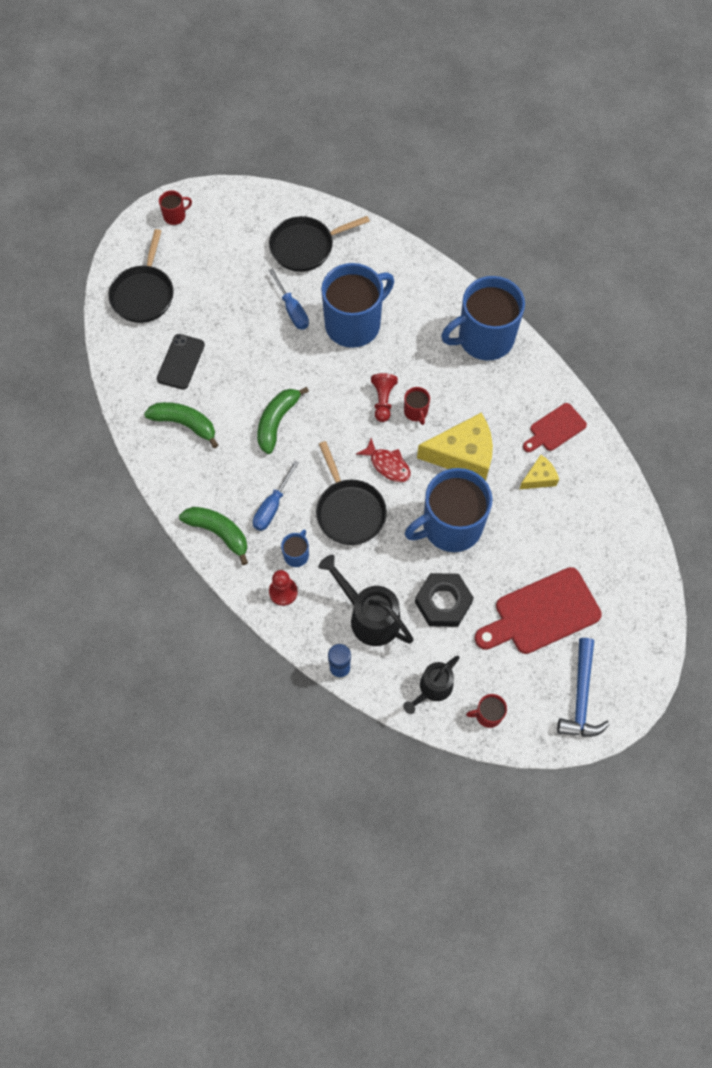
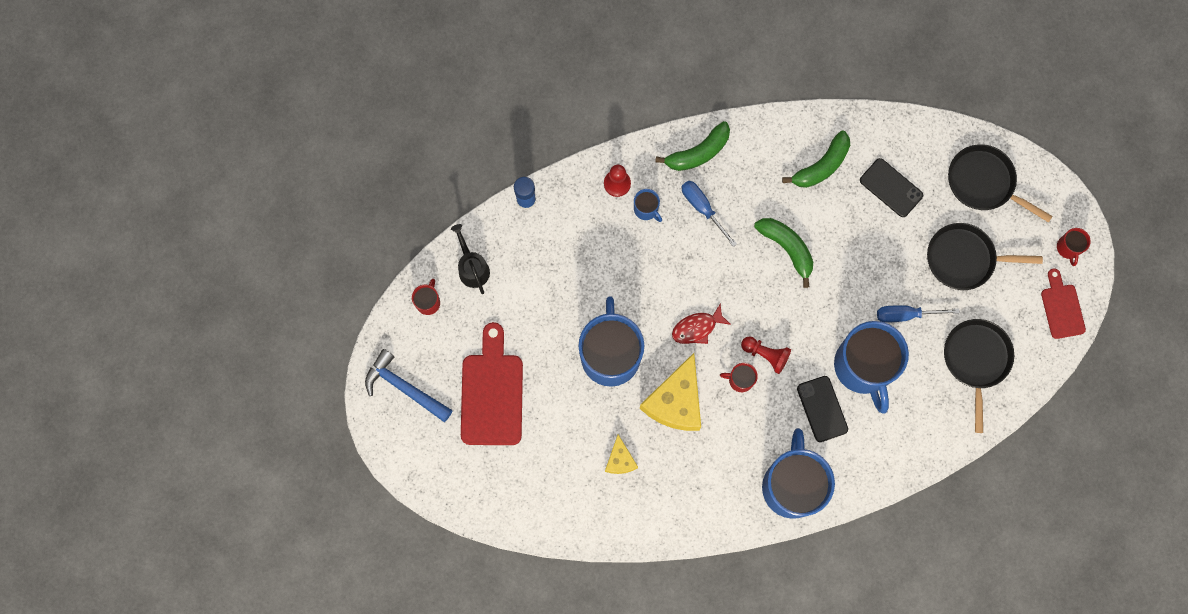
camera: 115 degrees right, 10 degrees up
black pan [316,441,387,545] -> black pan moved to [927,223,1043,290]
black watering can [318,555,414,646] -> none
black nut [415,573,474,627] -> none
red cutting board [523,403,587,452] -> red cutting board moved to [1041,268,1086,339]
none -> black phone [797,376,848,442]

